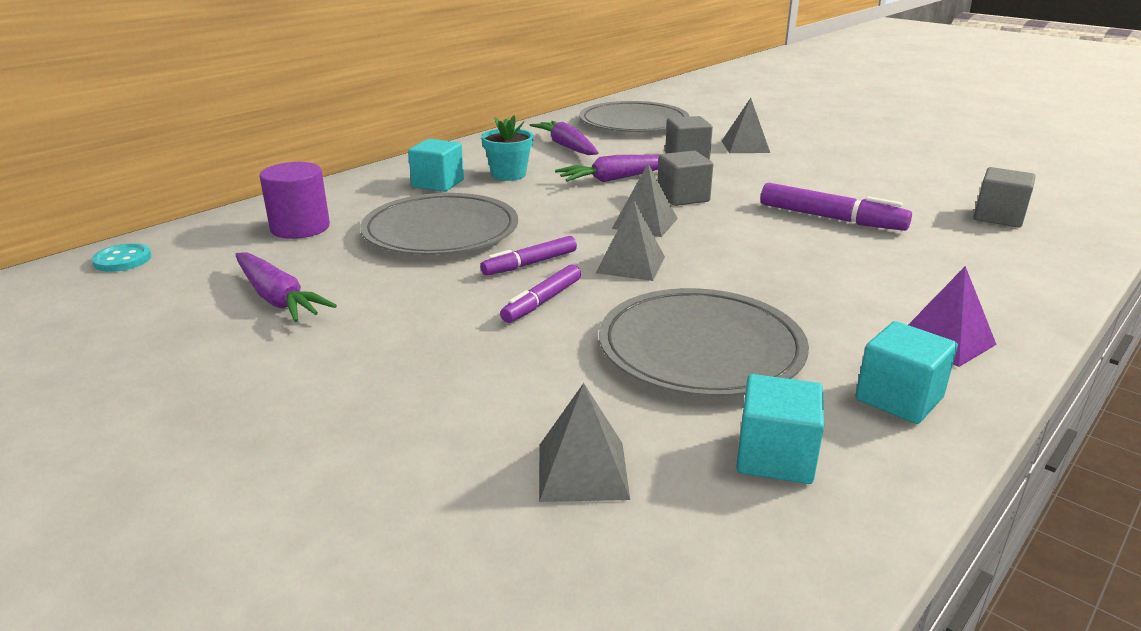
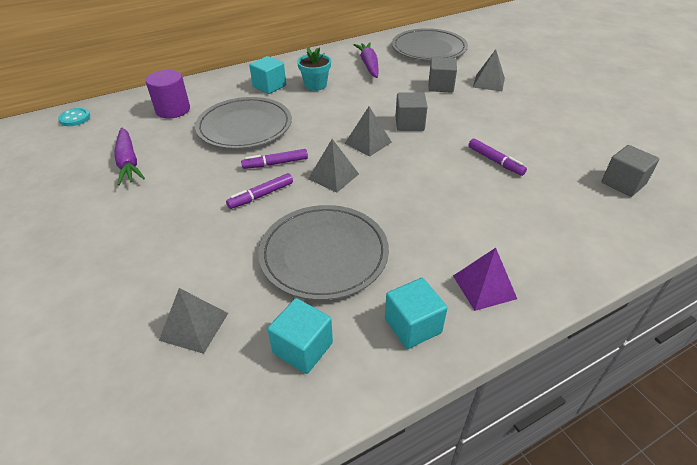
camera: 20 degrees right, 15 degrees up
purple carrot [555,155,659,182] -> none
purple marker [761,183,912,231] -> purple marker [468,138,527,176], size x0.65

